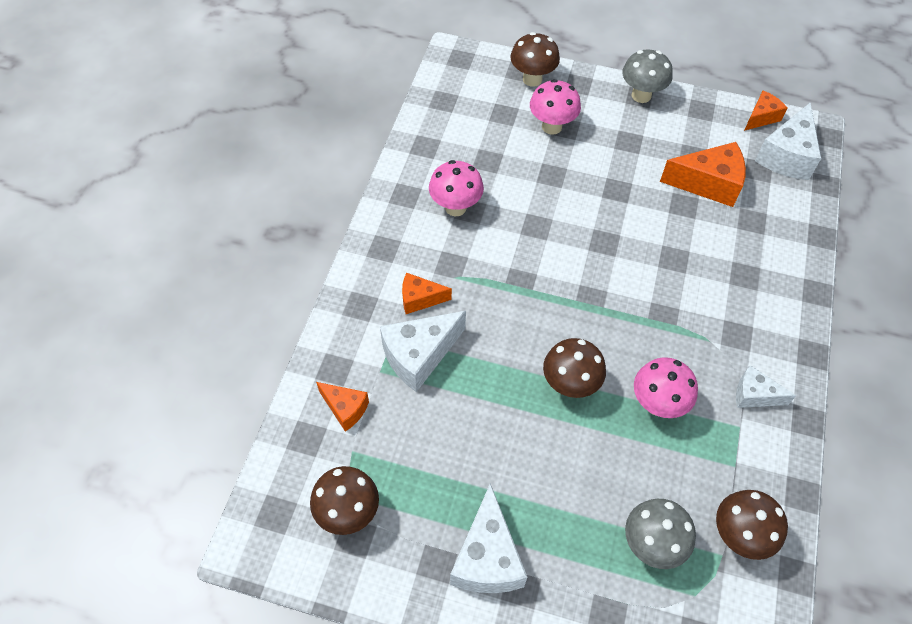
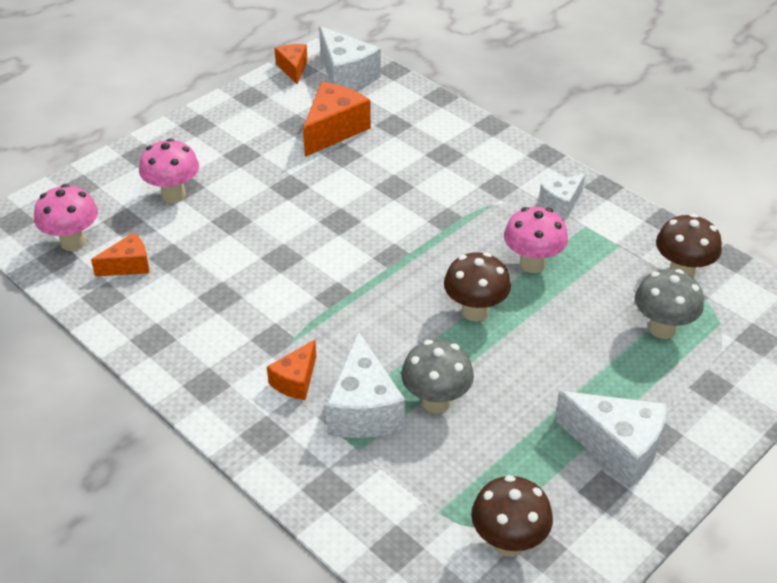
camera: 60 degrees left, 15 degrees down
orange cheese [316,382,369,432] -> orange cheese moved to [91,232,149,277]
pink mushroom [429,160,484,216] -> pink mushroom moved to [34,184,98,251]
brown mushroom [510,32,560,87] -> none
grey mushroom [622,49,673,103] -> grey mushroom moved to [401,340,474,413]

